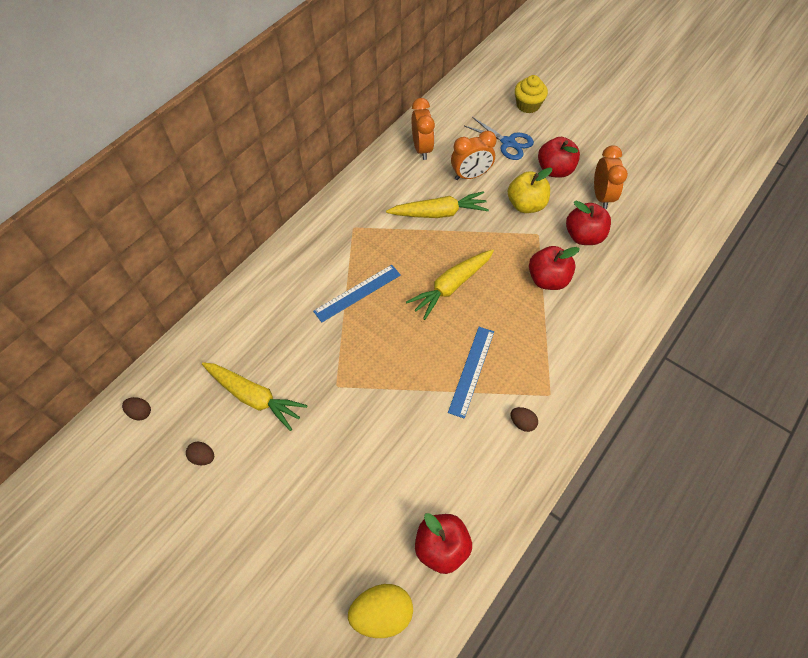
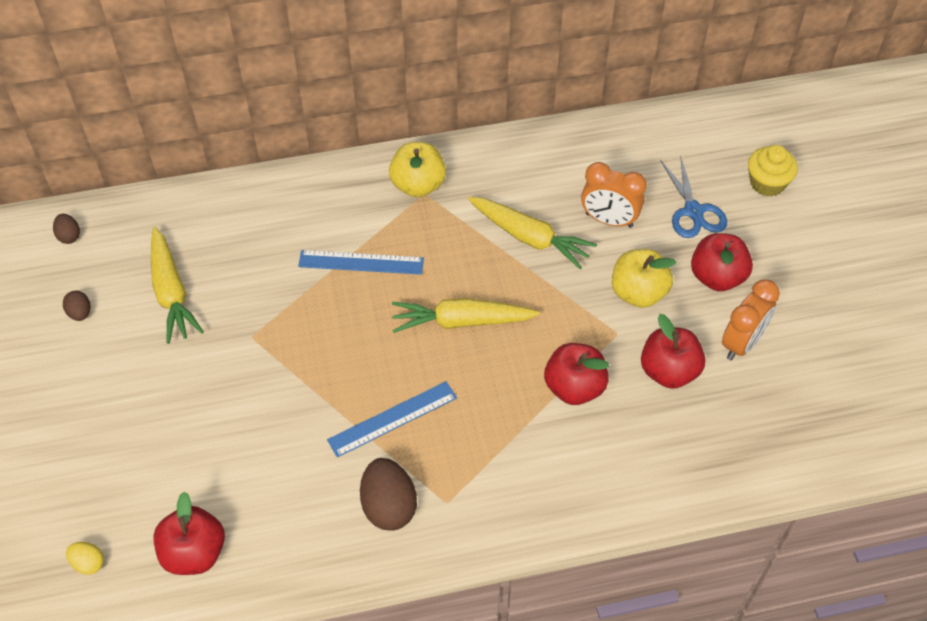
camera: 40 degrees right, 5 degrees down
yellow egg [348,584,413,638] -> yellow egg [66,542,104,575], size x0.52
orange clock [412,98,435,160] -> none
brown egg [511,407,538,432] -> brown egg [360,458,417,531], size x1.91
none -> yellow apple [389,142,446,197]

